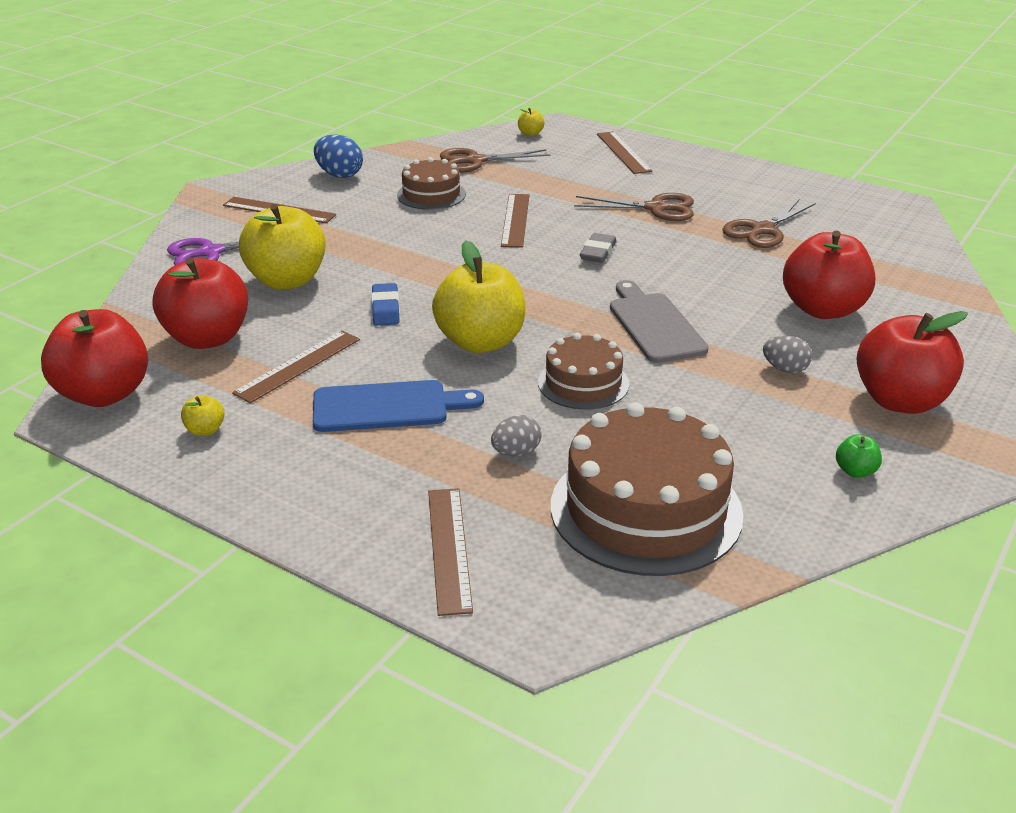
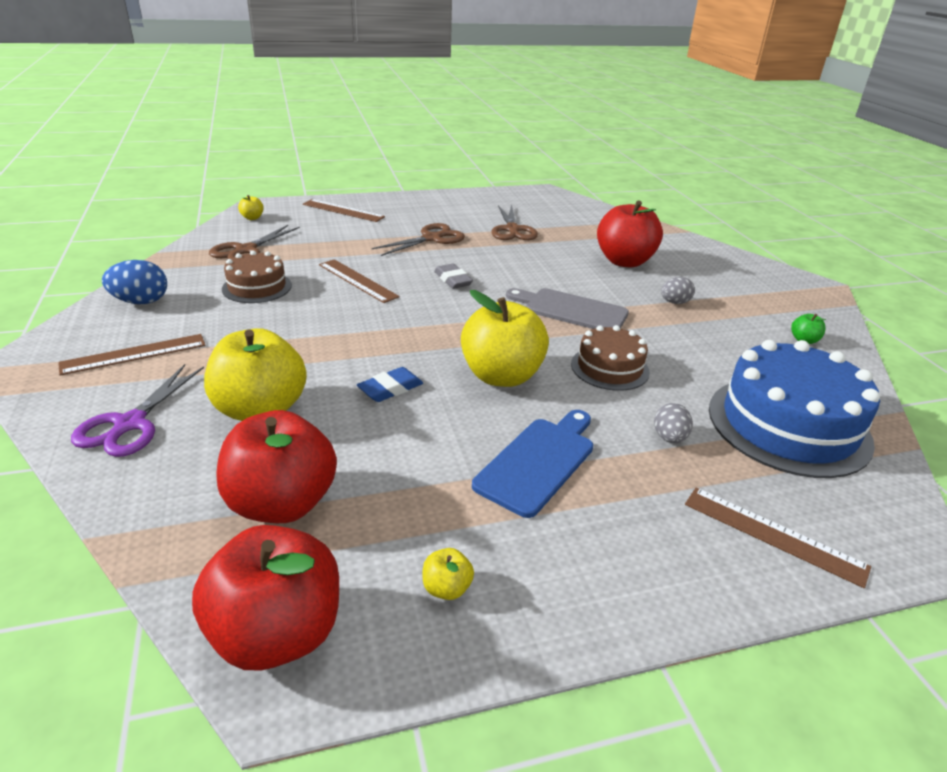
camera: 50 degrees left, 0 degrees up
brown ruler [232,331,360,403] -> none
blue eraser [371,283,400,326] -> blue eraser turned 75 degrees counterclockwise [357,367,423,402]
brown cake [551,402,744,576] -> blue cake [709,340,880,478]
red apple [857,311,968,414] -> none

